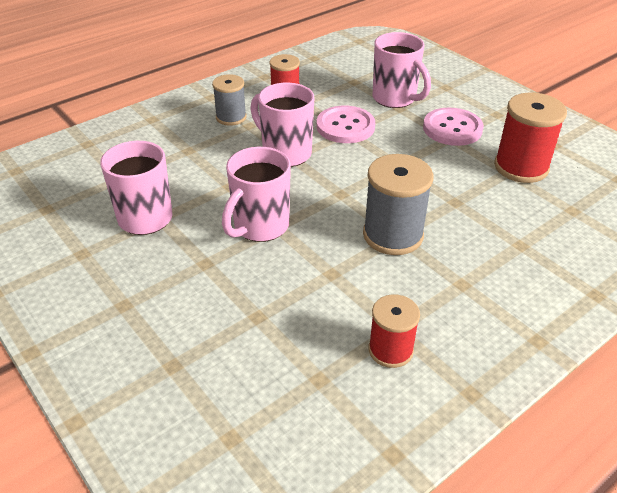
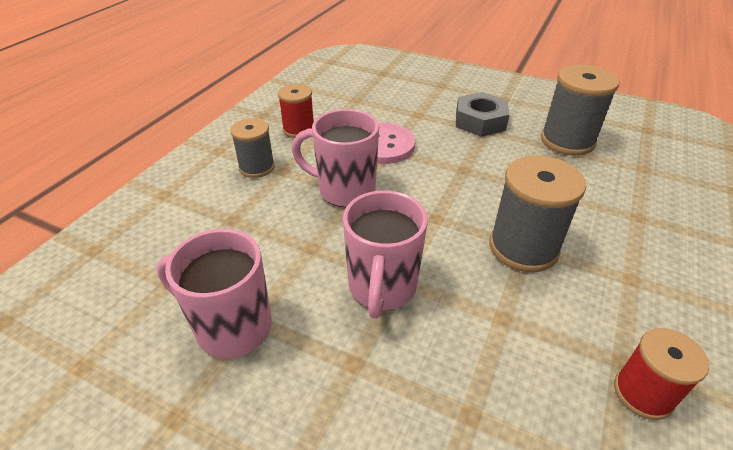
camera: 25 degrees left, 0 degrees up
pink mug [372,32,431,108] -> none
pink button [423,108,484,146] -> grey nut [456,92,510,137]
red spool [494,92,567,183] -> grey spool [541,65,620,156]

